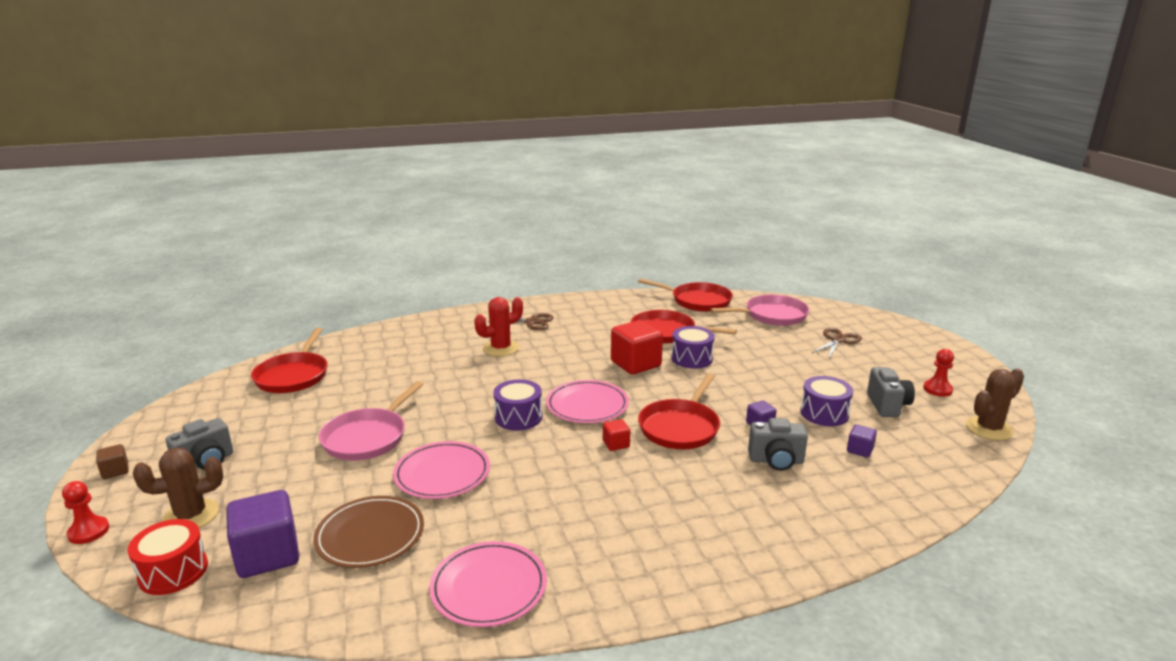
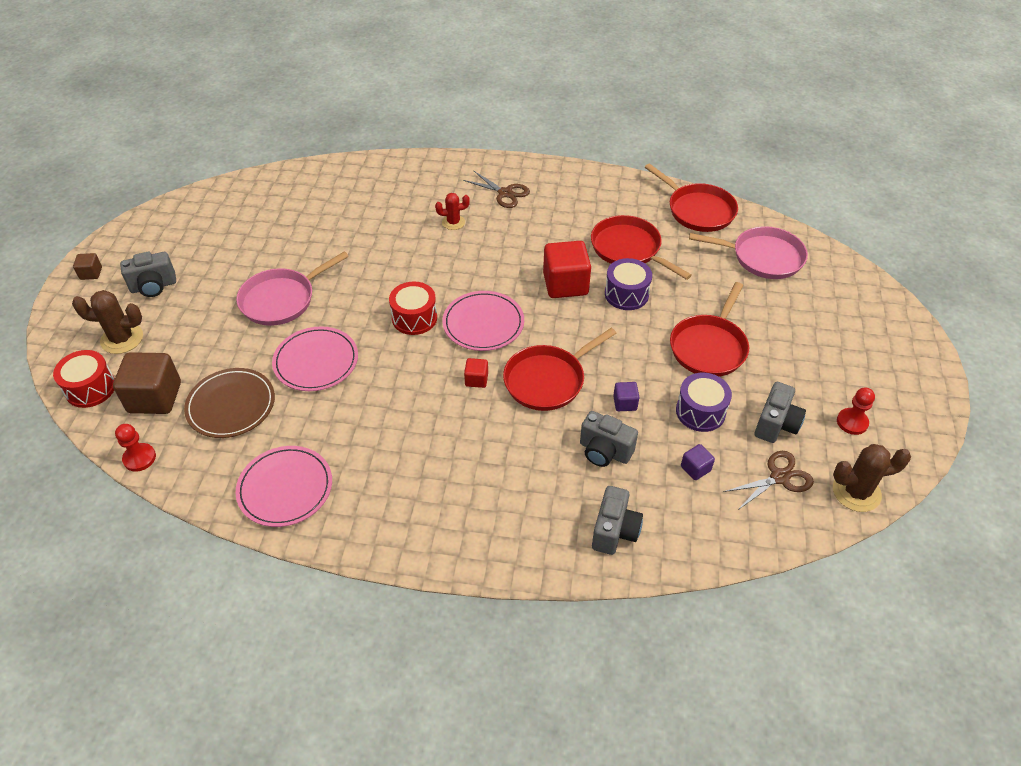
camera: 25 degrees right, 25 degrees up
red pawn [62,481,109,544] -> red pawn moved to [115,424,156,472]
purple cube [226,490,299,578] -> brown cube [113,352,181,414]
red pan [251,328,328,393] -> red pan moved to [670,282,749,377]
red cactus [474,297,523,356] -> red cactus [435,193,470,230], size x0.63
purple drum [493,379,542,431] -> red drum [389,281,437,335]
brown scissors [812,328,862,359] -> brown scissors moved to [724,451,814,511]
none -> grey camera [592,486,643,555]

